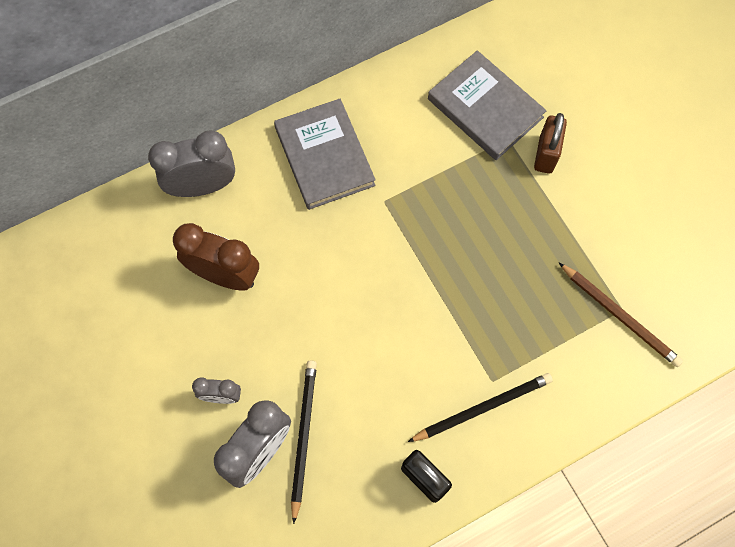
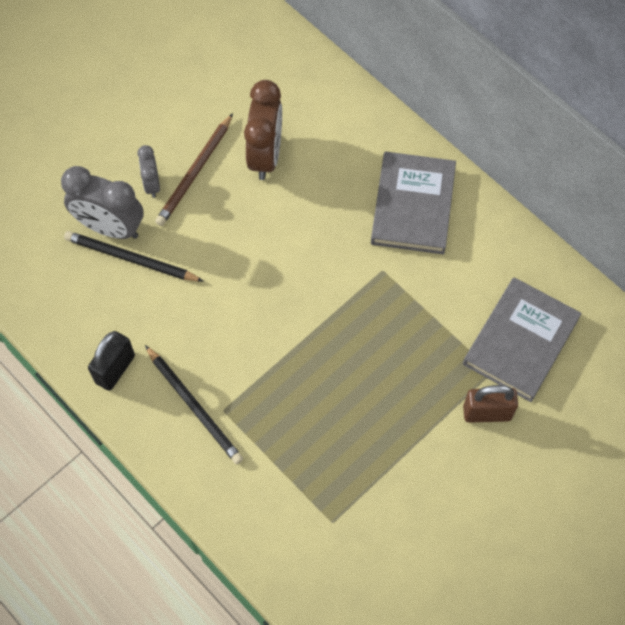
camera: 75 degrees right, 5 degrees down
grey clock [148,131,235,197] -> none
grey book [274,99,376,210] -> grey book turned 45 degrees counterclockwise [371,151,456,254]
black pencil [291,360,317,524] -> black pencil turned 150 degrees counterclockwise [64,231,203,281]
brown pencil [559,263,683,367] -> brown pencil moved to [155,113,233,226]

